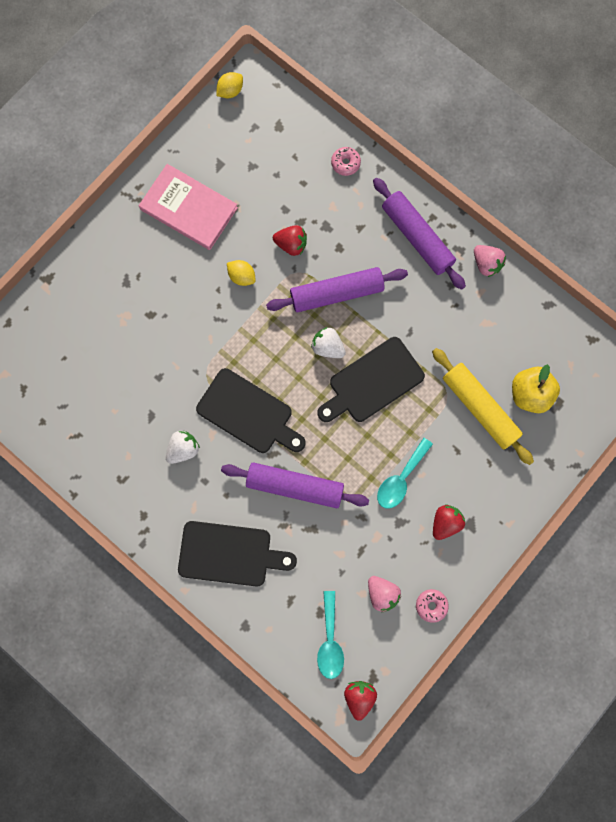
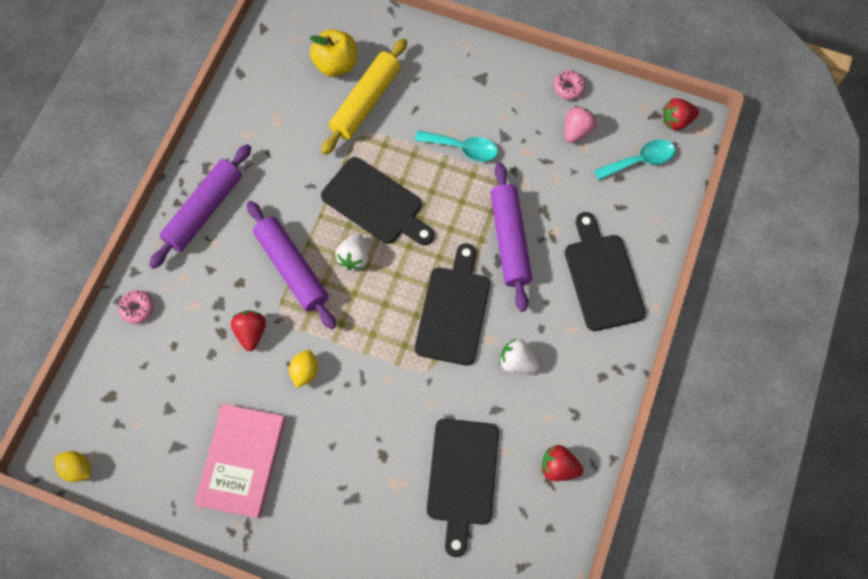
camera: 110 degrees left, 10 degrees down
red strawberry [433,504,465,540] -> red strawberry moved to [542,445,583,481]
pink strawberry [474,245,506,277] -> none
none -> black cutting board [427,419,499,557]

